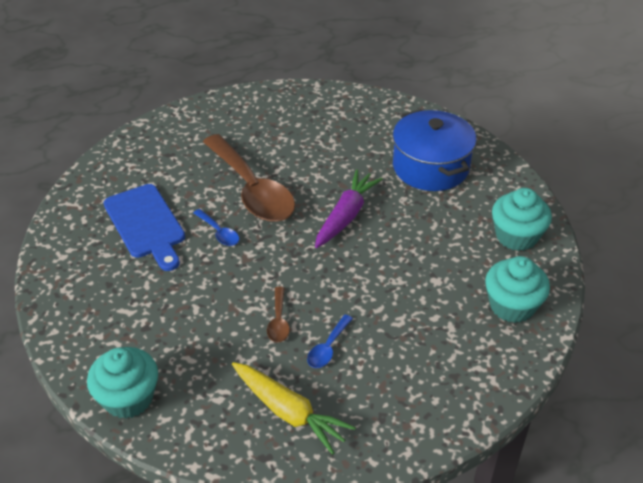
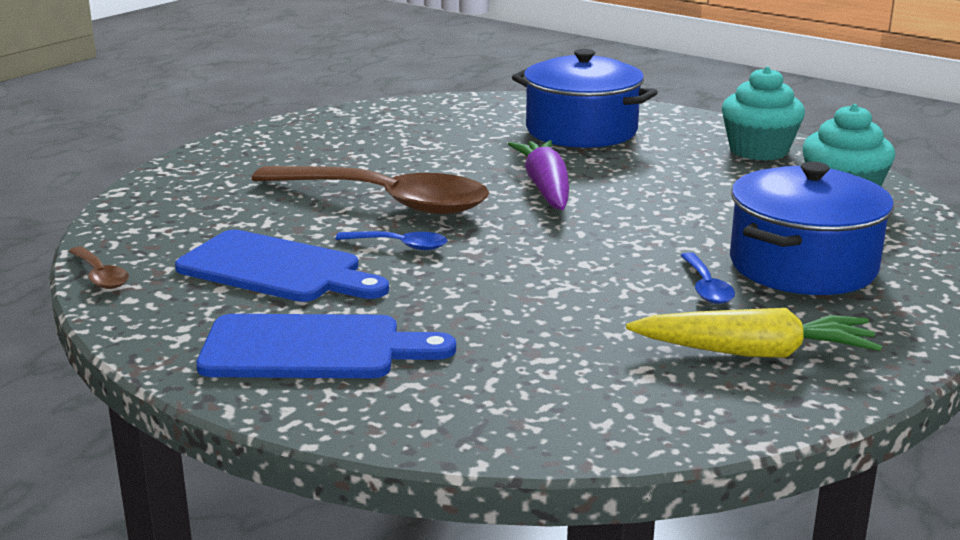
camera: 35 degrees left, 20 degrees down
turquoise cupcake [87,347,158,419] -> none
brown spoon [267,287,290,343] -> brown spoon moved to [68,246,129,289]
none -> blue cutting board [196,314,456,378]
none -> blue pot [730,162,894,295]

